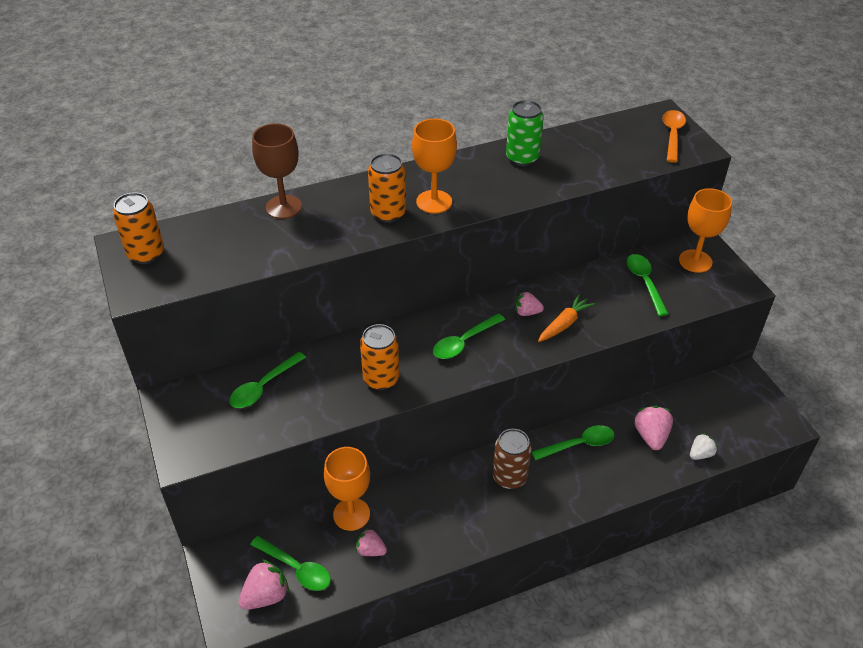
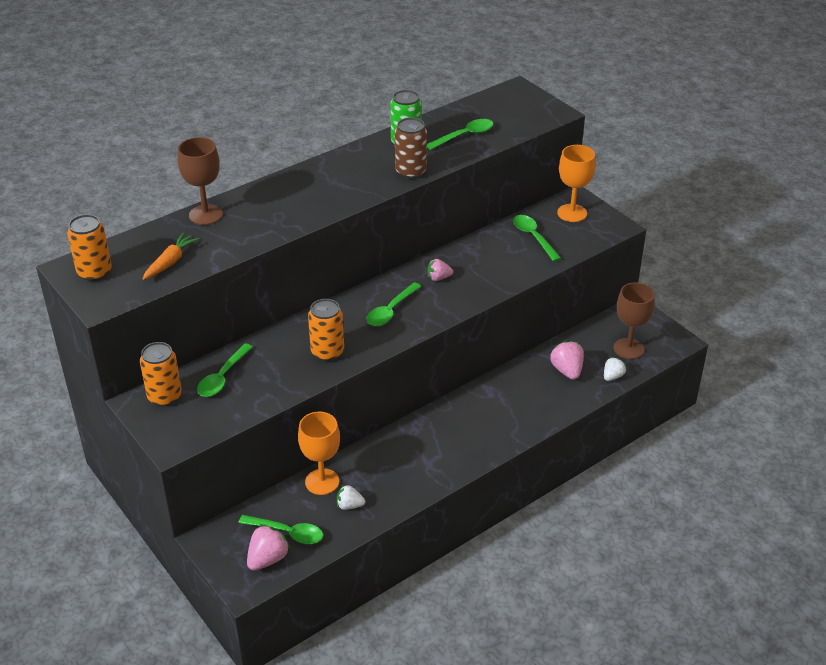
camera: 15 degrees left, 5 degrees down
pink strawberry [356,528,387,556] -> white strawberry [337,484,365,510]
orange can [368,153,406,223] -> orange can moved to [140,342,182,407]
orange goblet [412,119,457,214] -> none
brown can [493,429,532,489] -> brown can moved to [395,117,427,179]
green spoon [532,425,615,460] -> green spoon moved to [427,119,493,150]
orange carrot [538,294,595,342] -> orange carrot moved to [142,233,199,280]
orange spoon [662,110,686,163] -> none
none -> brown goblet [613,282,655,359]

